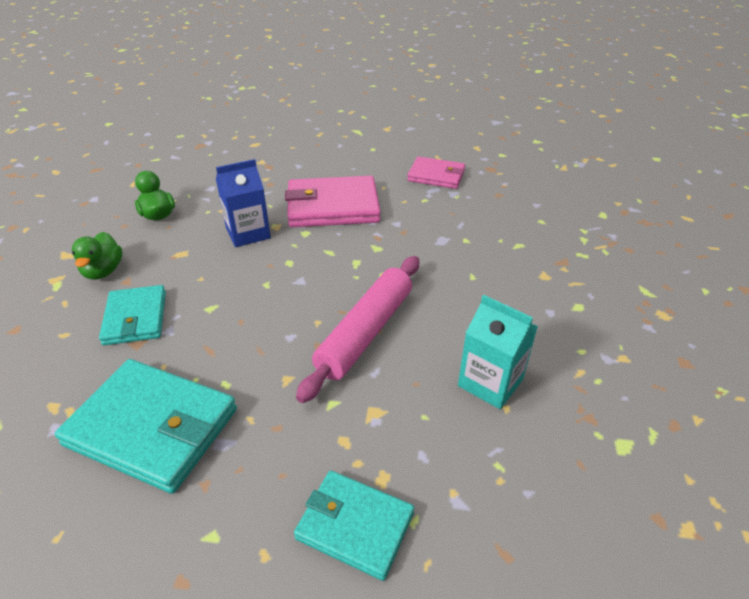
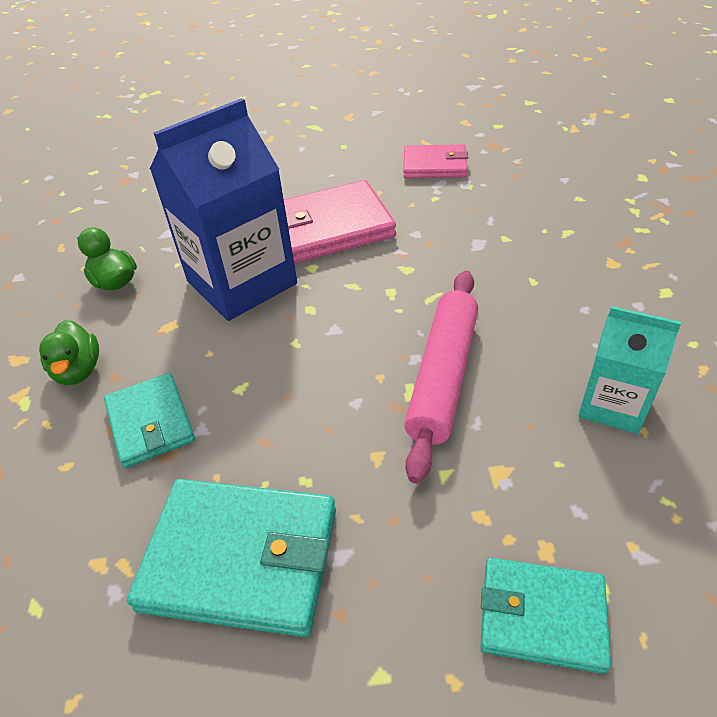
camera: 10 degrees left, 5 degrees up
blue carton [216,159,271,247] -> blue carton [150,98,297,321], size x1.78

